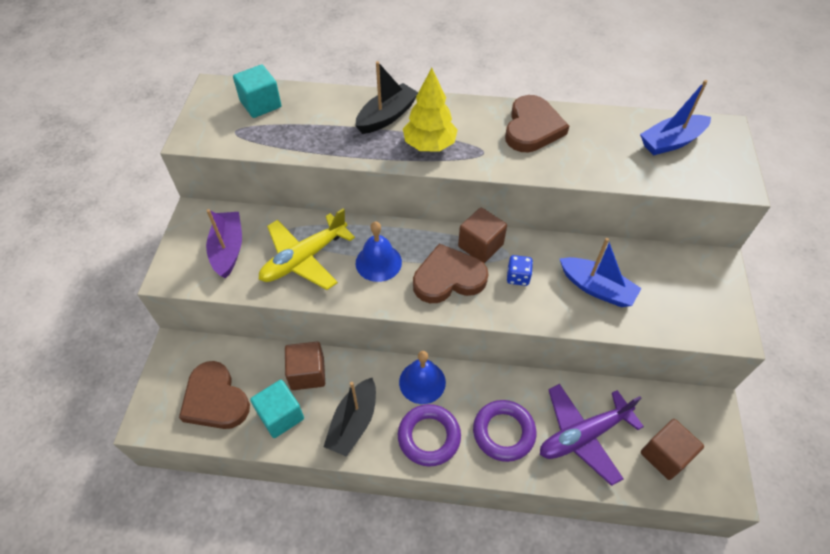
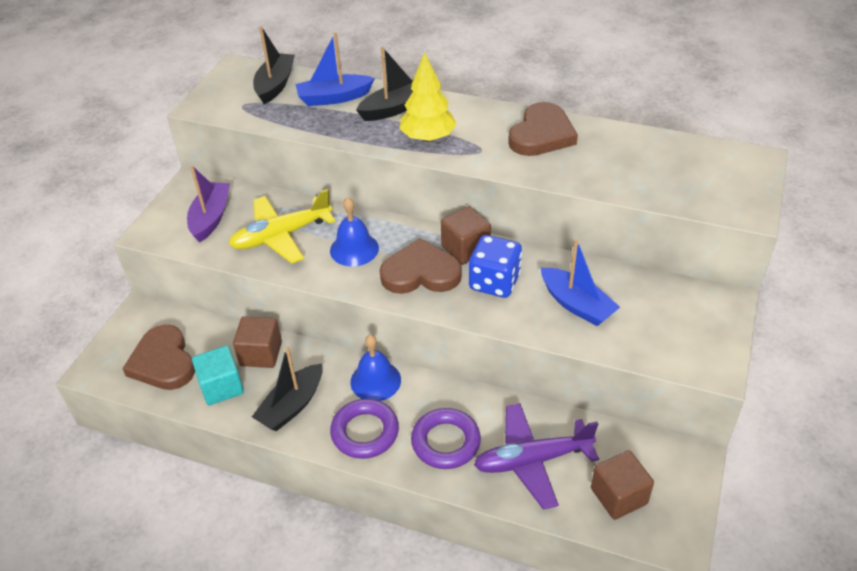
camera: 15 degrees right, 10 degrees down
turquoise cube [233,65,282,118] -> black boat [253,27,295,104]
blue dice [507,255,533,286] -> blue dice [469,235,522,298], size x1.79
blue boat [640,80,711,156] -> blue boat moved to [296,33,375,106]

